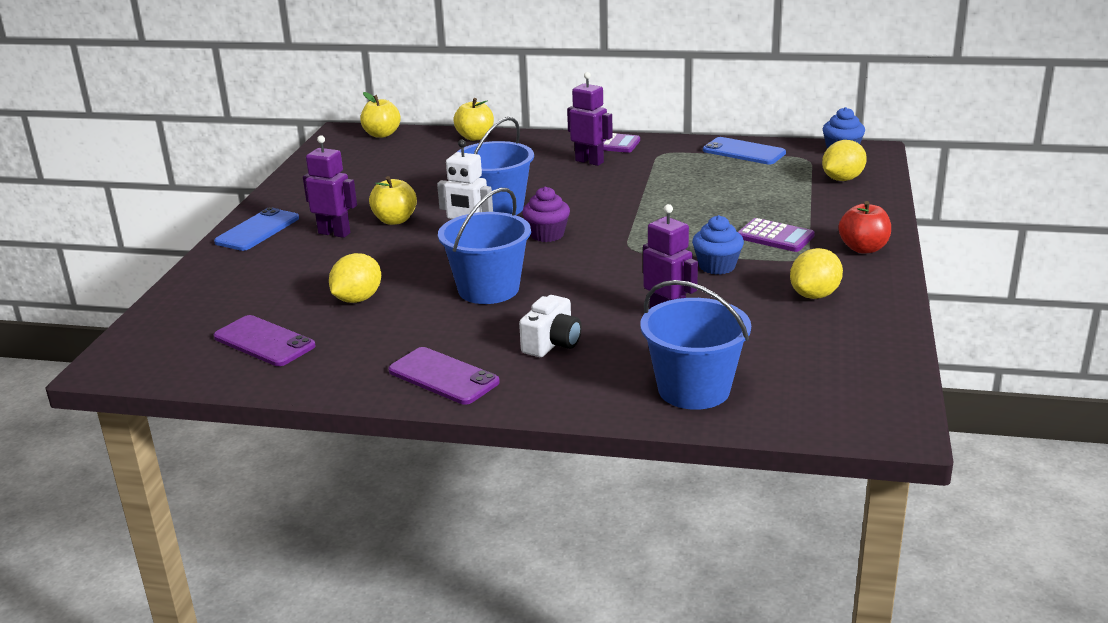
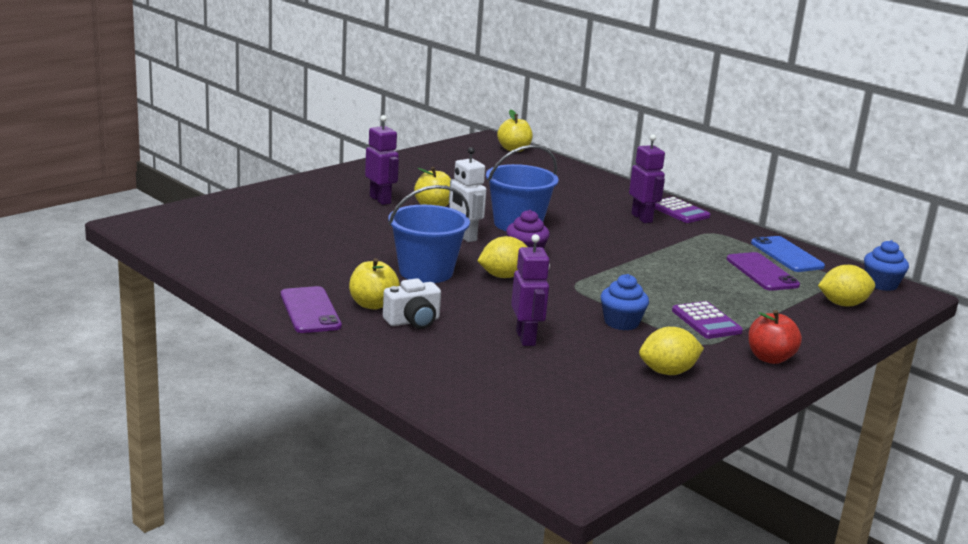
camera: 30 degrees right, 5 degrees down
blue phone [214,207,299,251] -> none
purple phone [214,315,315,366] -> purple phone moved to [726,252,800,291]
yellow lemon [329,253,381,303] -> yellow lemon moved to [477,236,527,278]
yellow apple [453,98,494,141] -> yellow apple moved to [349,258,400,310]
blue bucket [640,280,751,410] -> none

